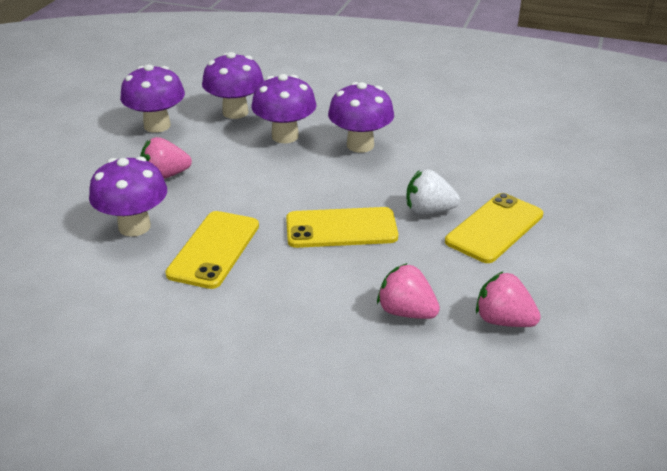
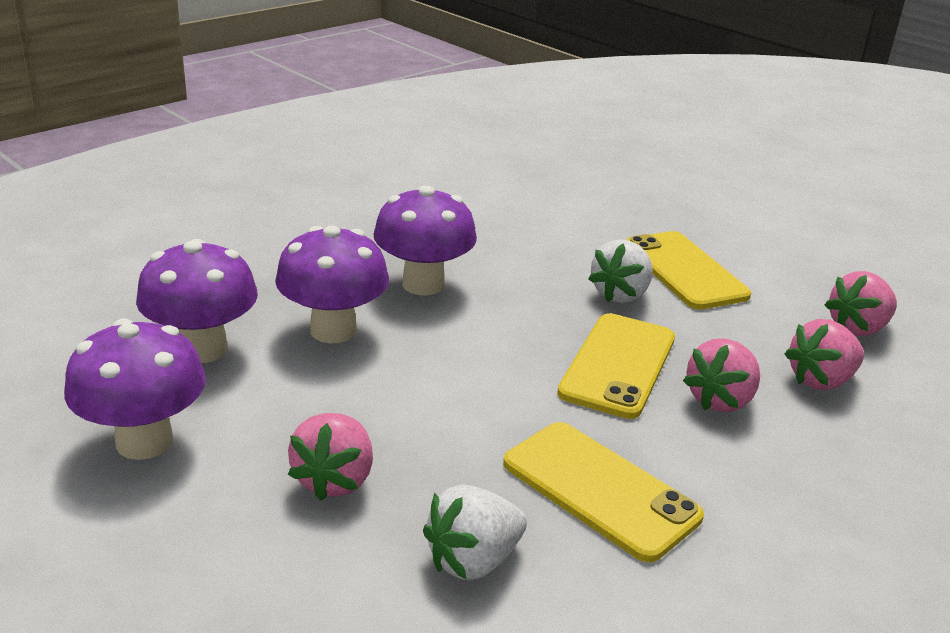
camera: 65 degrees left, 5 degrees down
purple mushroom [89,157,167,237] -> white strawberry [423,484,527,580]
none -> pink strawberry [683,338,760,412]

